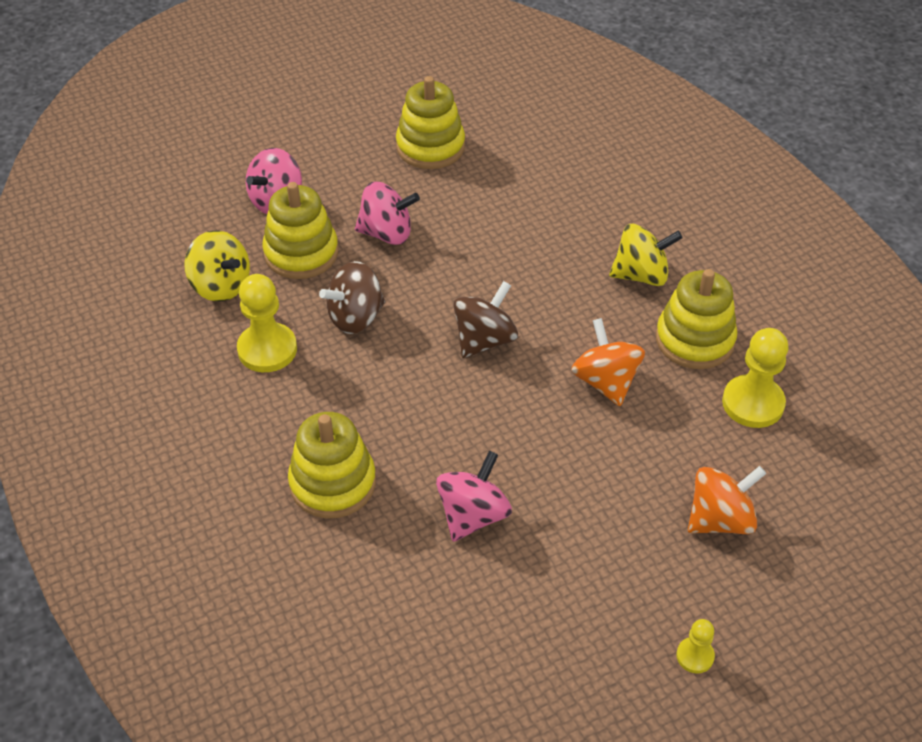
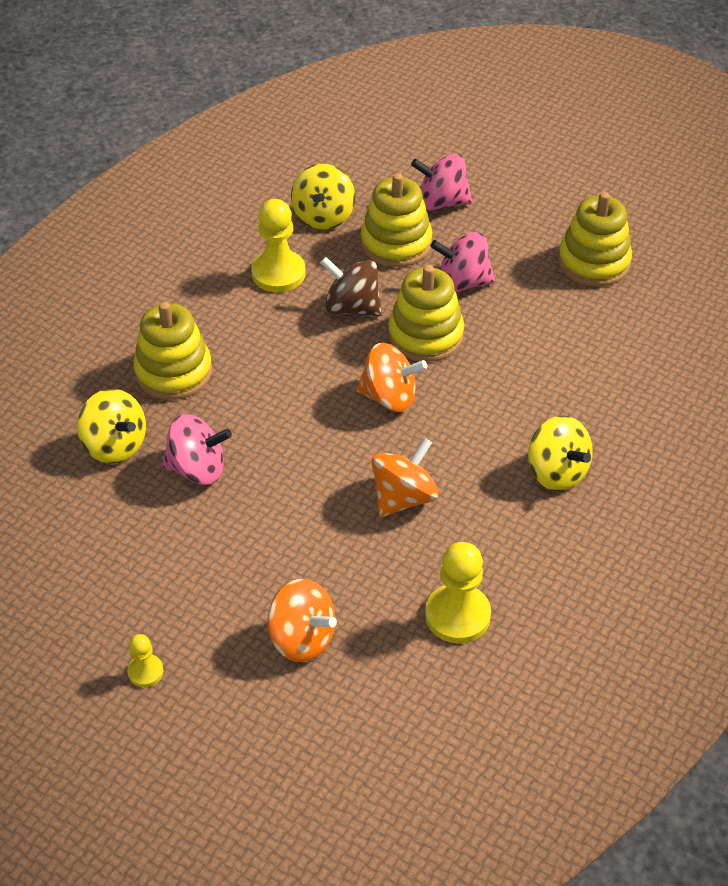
camera: 60 degrees right, 0 degrees up
pink spinning top [355,182,420,245] -> pink spinning top turned 120 degrees clockwise [430,232,495,293]
brown spinning top [453,281,518,358] -> orange spinning top [356,343,427,412]
yellow stacking toy [656,269,737,369] -> yellow stacking toy moved to [388,265,464,362]
none -> yellow spinning top [77,389,146,464]

